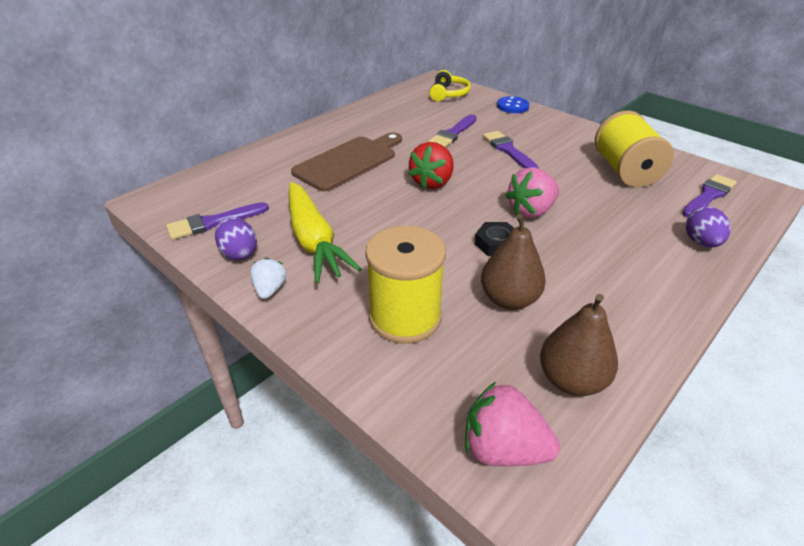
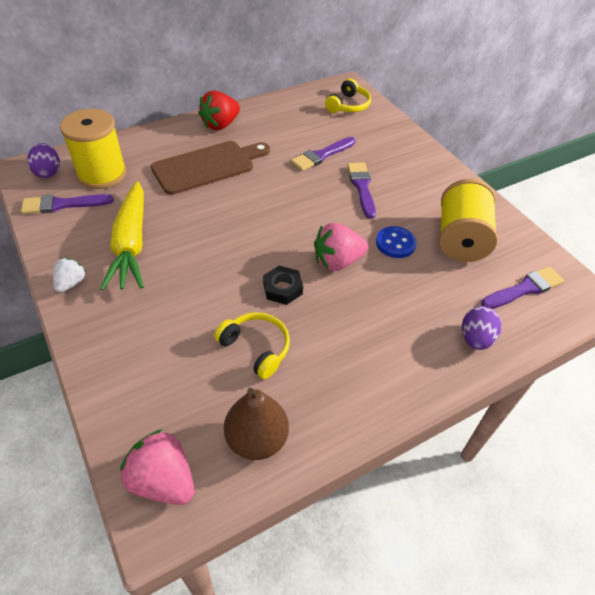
camera: 15 degrees right, 10 degrees up
purple egg [215,217,257,260] -> purple egg moved to [27,143,60,178]
yellow spool [365,226,446,344] -> yellow spool moved to [60,109,127,189]
red strawberry [408,142,454,189] -> red strawberry moved to [199,91,240,130]
brown pear [481,214,546,310] -> yellow headphones [214,312,290,379]
blue button [497,96,529,113] -> blue button moved to [376,226,417,258]

